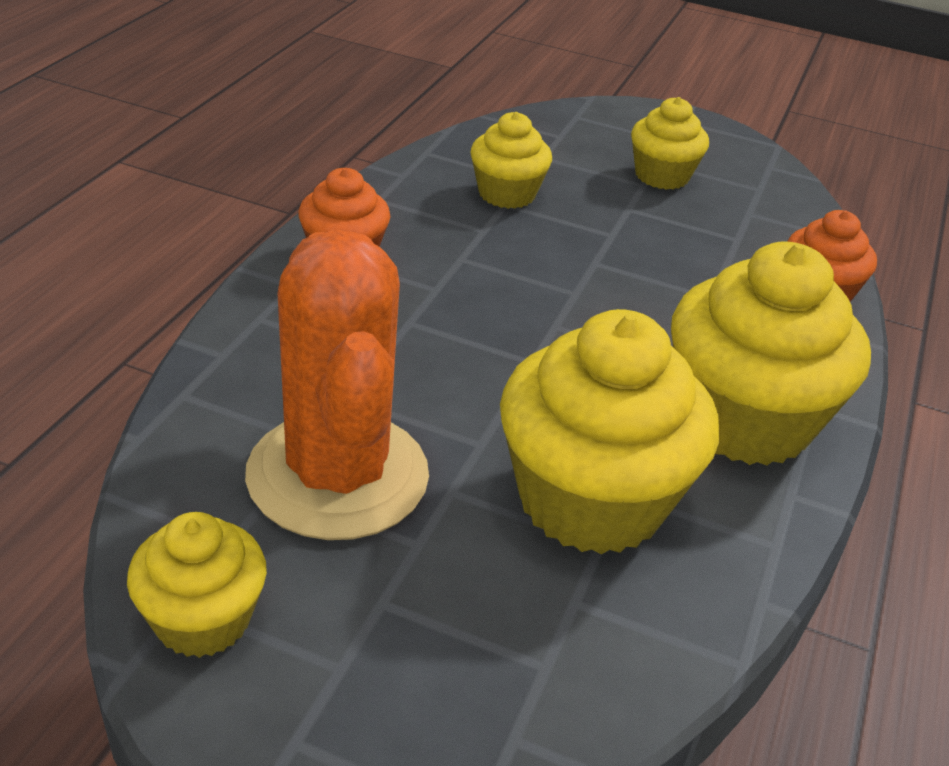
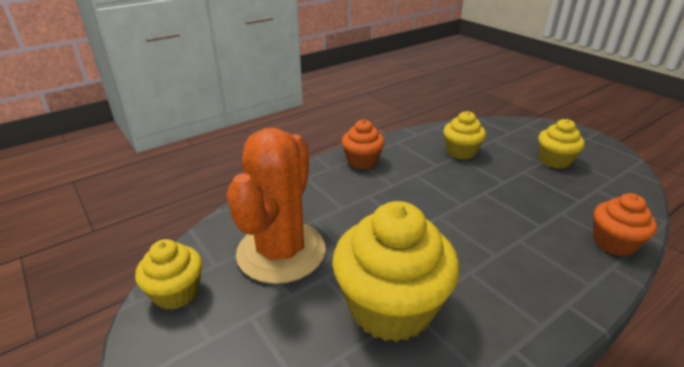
camera: 35 degrees right, 5 degrees down
yellow cupcake [671,241,871,466] -> none

